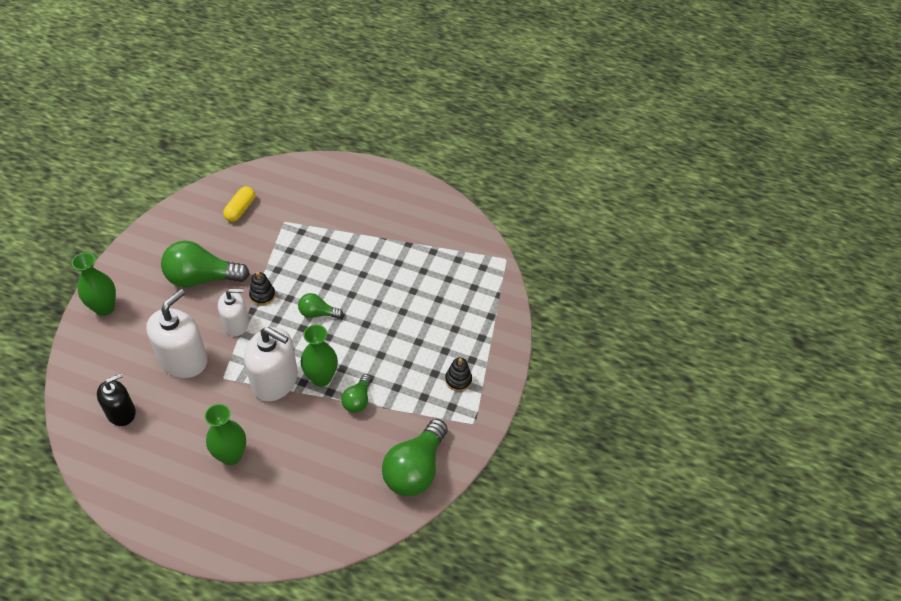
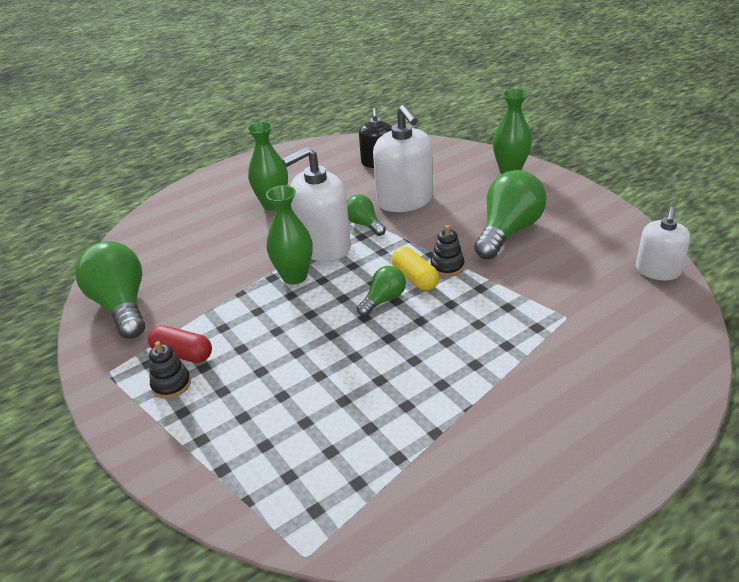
camera: 130 degrees right, 15 degrees down
white soap dispenser [218,289,249,336] -> white soap dispenser moved to [636,207,691,280]
yellow capsule [223,186,255,222] -> yellow capsule moved to [391,247,439,291]
green light bulb [341,374,372,413] -> green light bulb moved to [347,194,386,236]
none -> red capsule [148,325,212,363]

